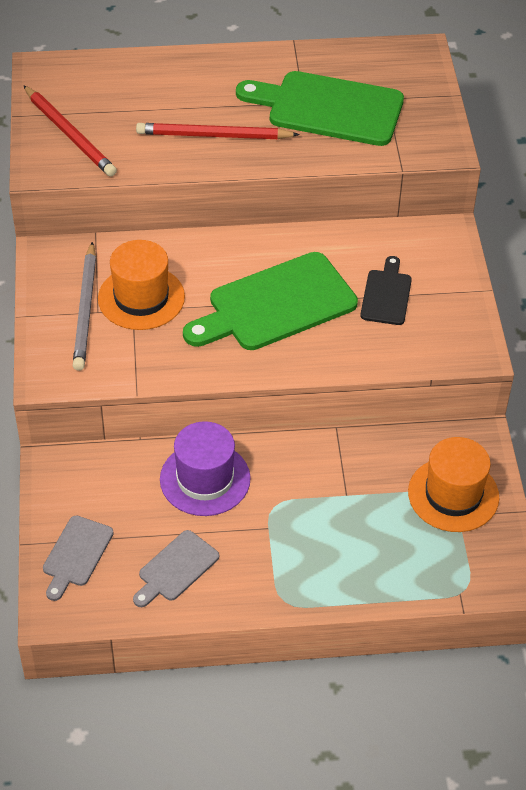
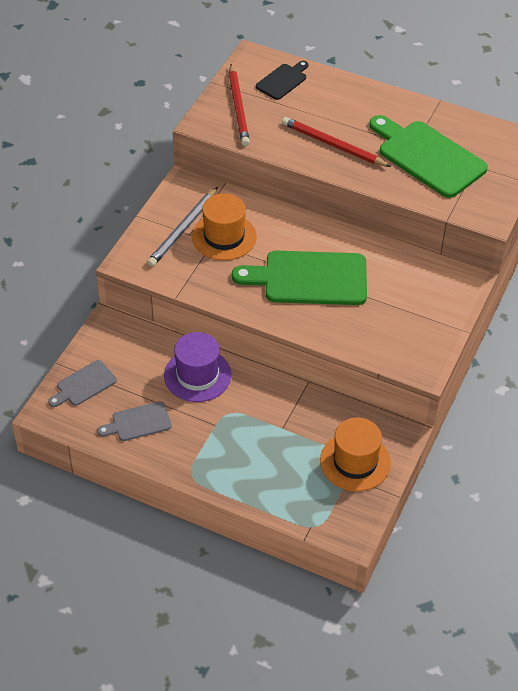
camera: 30 degrees right, 0 degrees up
black cutting board [360,256,412,325] -> black cutting board moved to [256,61,308,100]

